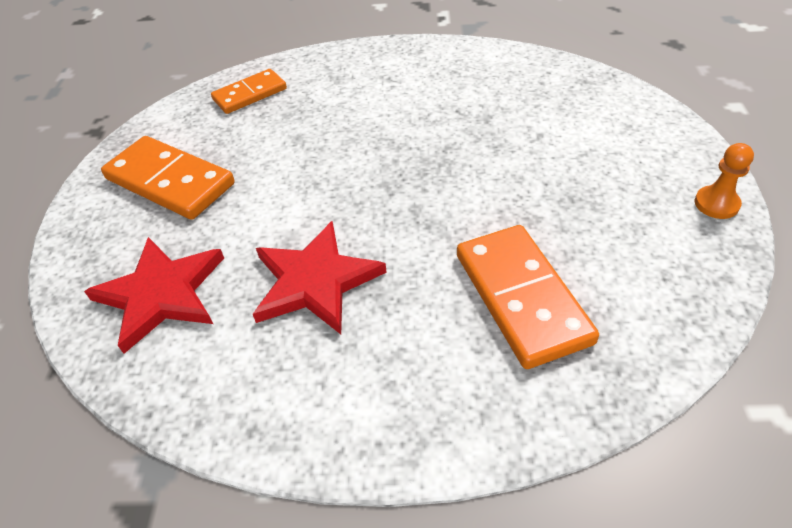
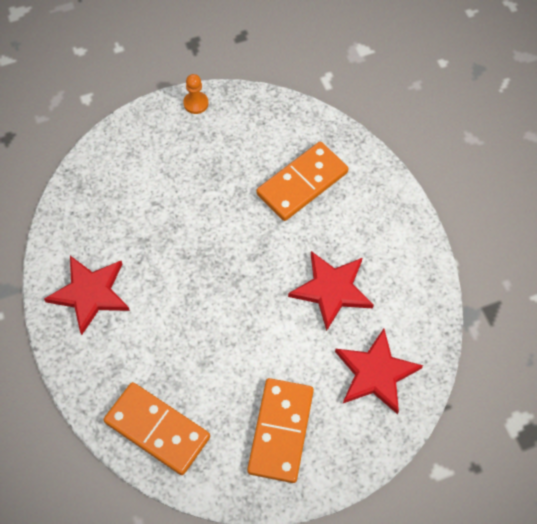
camera: 115 degrees left, 15 degrees up
orange domino [211,69,287,114] -> orange domino [103,382,210,475], size x1.60
none -> red star [44,256,130,335]

